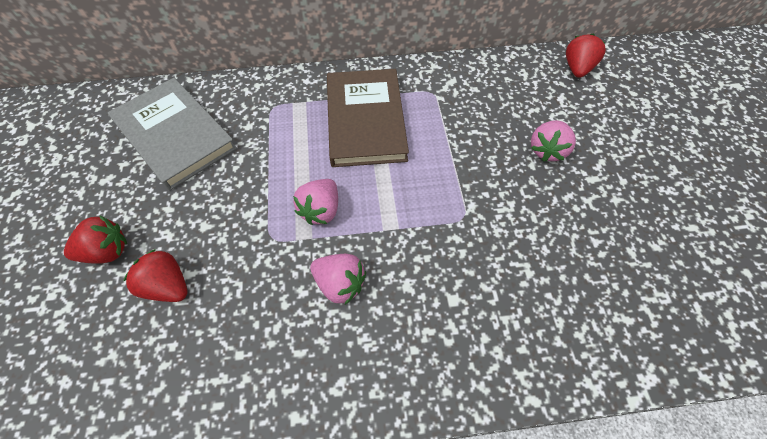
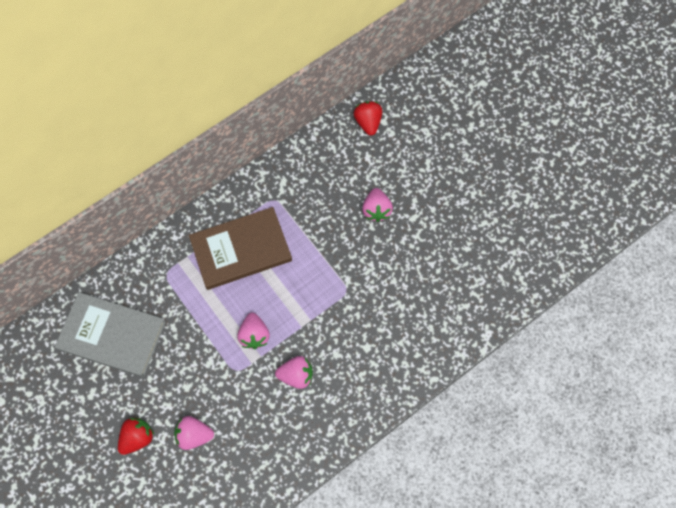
camera: 30 degrees left, 10 degrees up
red strawberry [124,249,188,302] -> pink strawberry [174,416,214,450]
brown book [327,69,409,167] -> brown book turned 75 degrees counterclockwise [189,207,292,290]

